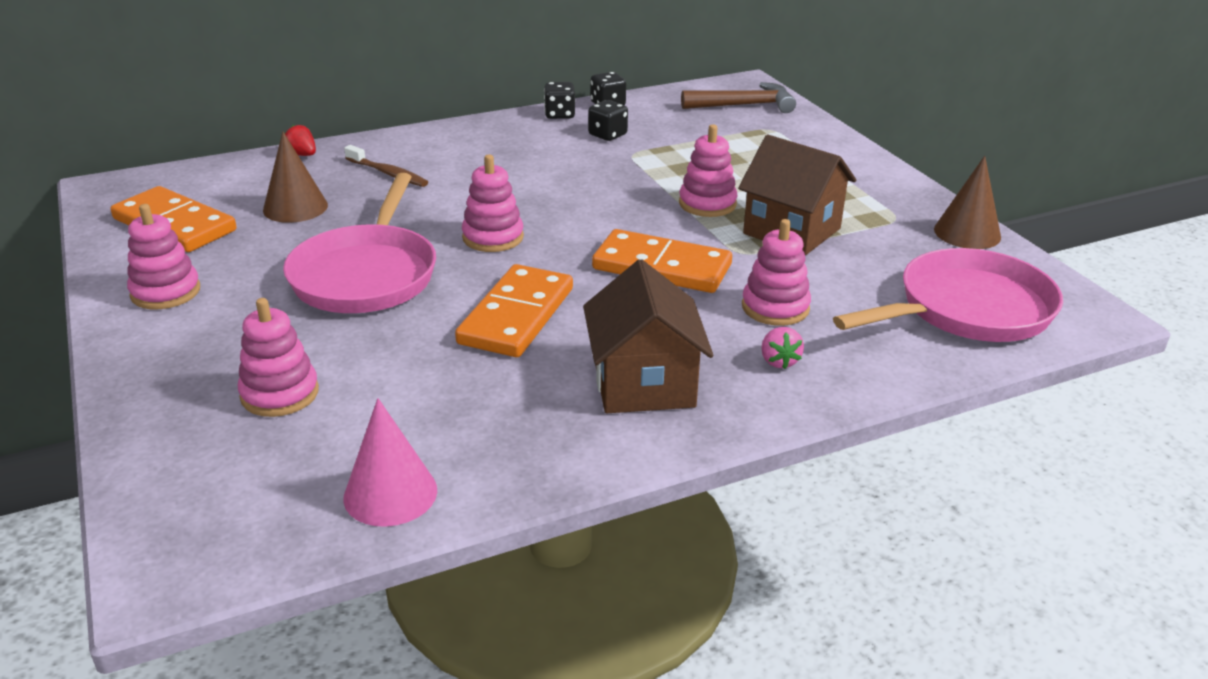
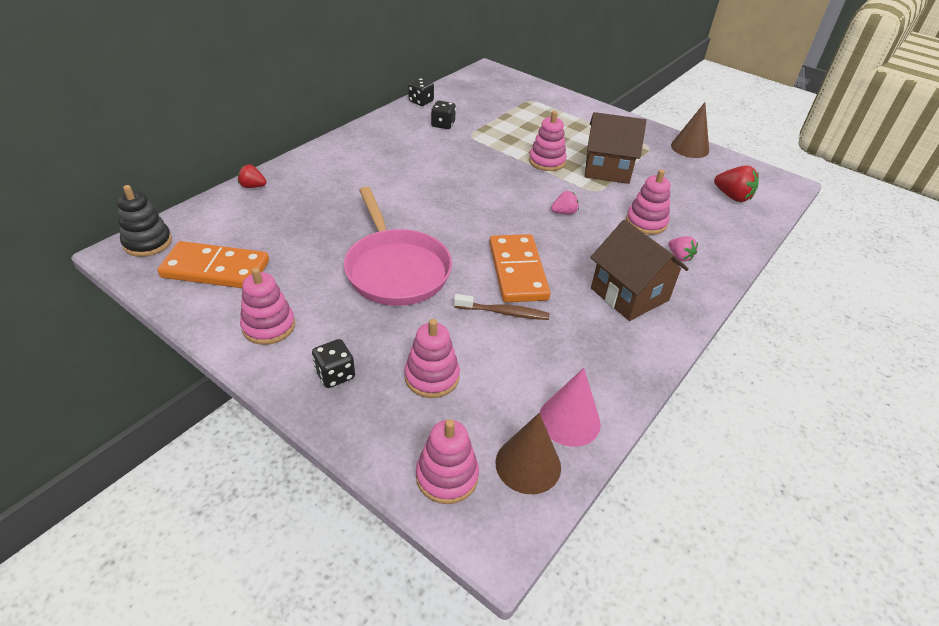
camera: 30 degrees left, 10 degrees up
brown cone [263,131,328,223] -> brown cone moved to [495,413,561,494]
brown toothbrush [344,145,428,187] -> brown toothbrush moved to [454,294,550,320]
pink stacking toy [462,155,524,252] -> pink stacking toy moved to [416,419,479,504]
black dice [544,82,575,119] -> black dice moved to [312,339,355,388]
orange domino [592,229,732,293] -> pink strawberry [551,191,579,214]
brown hammer [681,82,796,113] -> none
pink pan [833,248,1063,342] -> red strawberry [714,165,759,202]
none -> black stacking toy [117,185,172,257]

